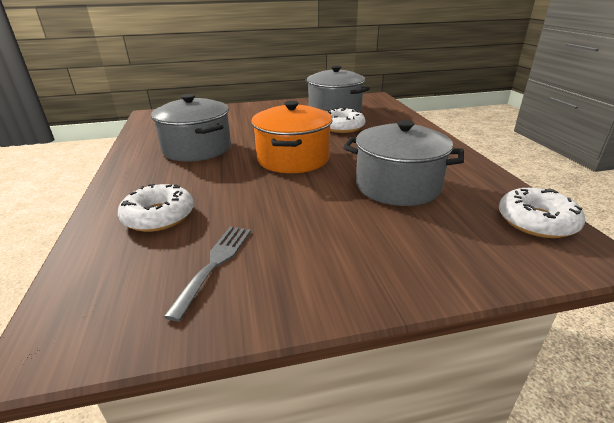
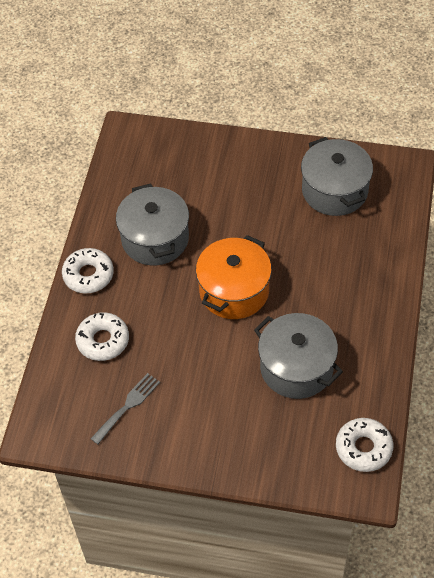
camera: 25 degrees right, 25 degrees up
white donut [326,108,366,133] -> white donut moved to [62,248,114,293]

